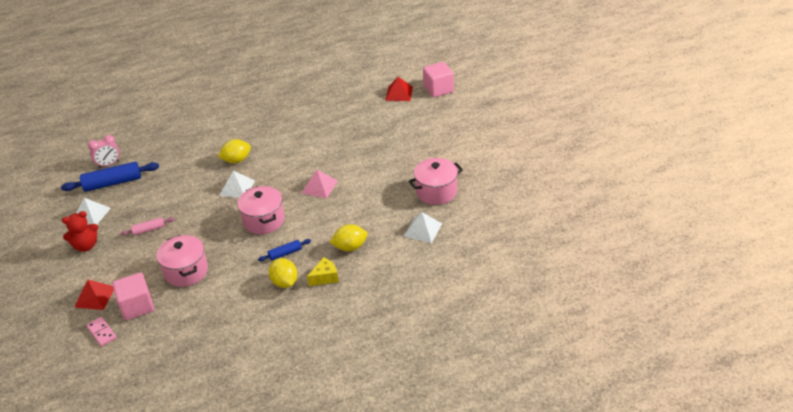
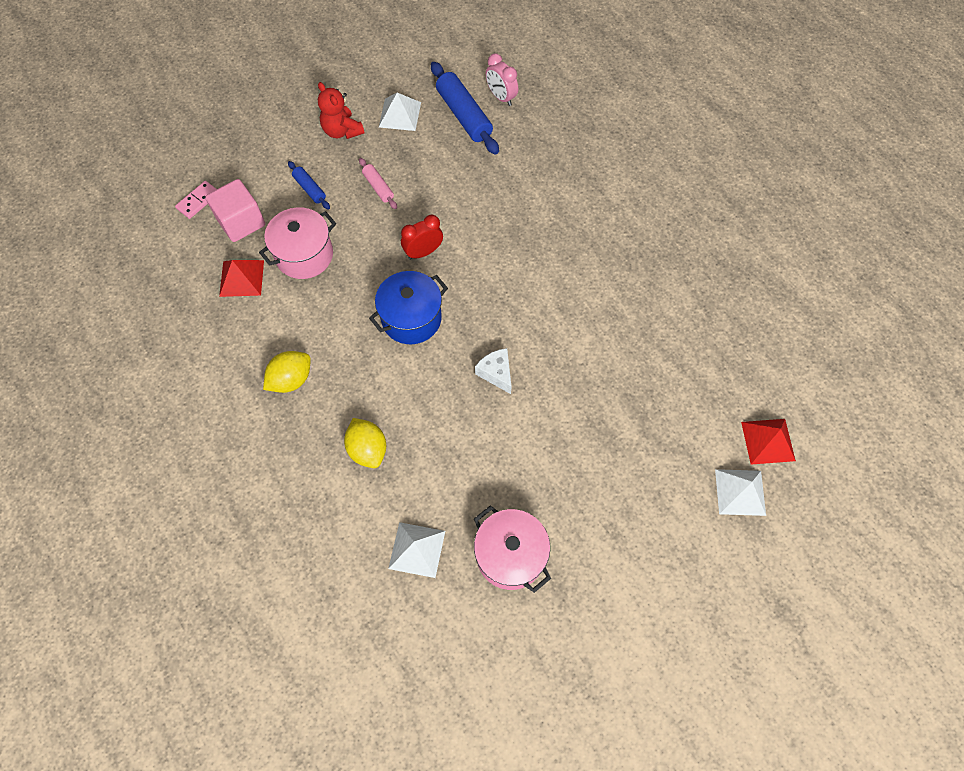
camera: 75 degrees right, 25 degrees up
red pyramid [74,280,114,310] -> red pyramid moved to [219,260,264,297]
yellow lemon [218,139,251,163] -> none
white pyramid [219,171,255,198] -> white pyramid moved to [715,469,766,516]
pink pot [237,186,285,234] -> blue pot [369,271,448,344]
blue rolling pin [258,239,311,261] -> blue rolling pin moved to [288,161,330,210]
pink pyramid [302,170,338,198] -> white cheese [475,348,512,394]
yellow cheese [307,257,339,286] -> none
pink cube [423,62,454,98] -> none
none -> red clock [401,214,443,260]

